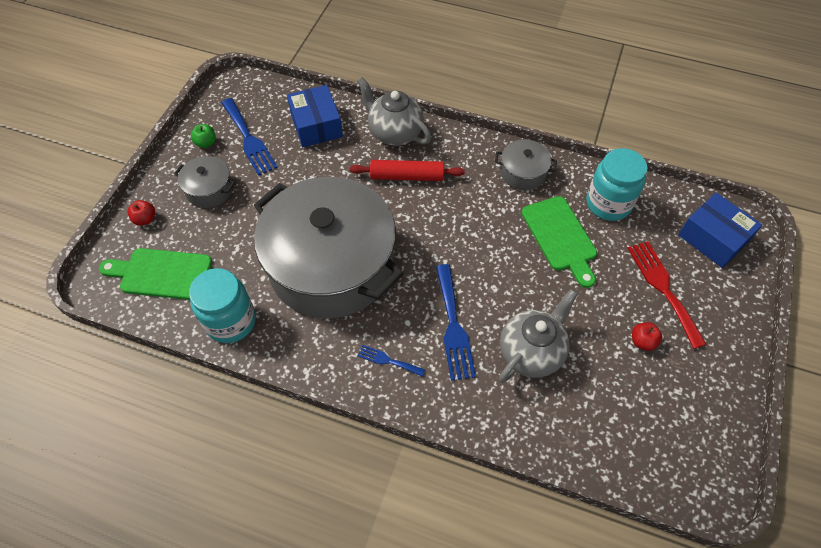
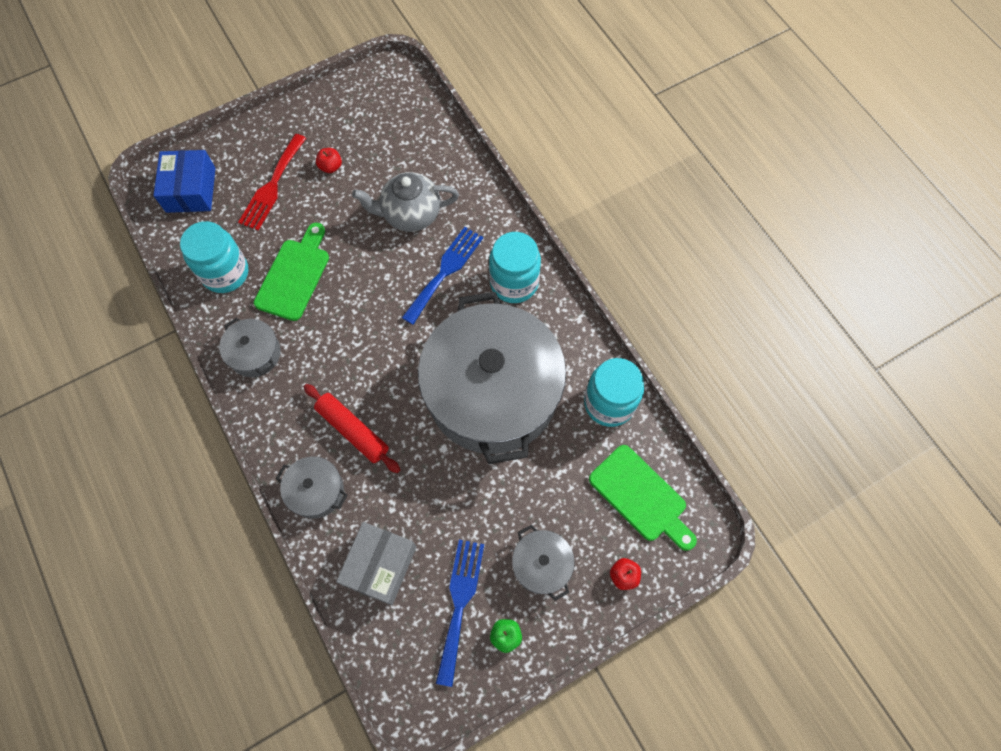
camera: 140 degrees left, 10 degrees up
blue box [287,85,343,147] -> grey box [336,522,417,605]
grey teapot [357,77,431,146] -> grey pot [276,456,347,519]
blue fork [358,345,425,376] -> turquoise jar [489,232,541,303]

